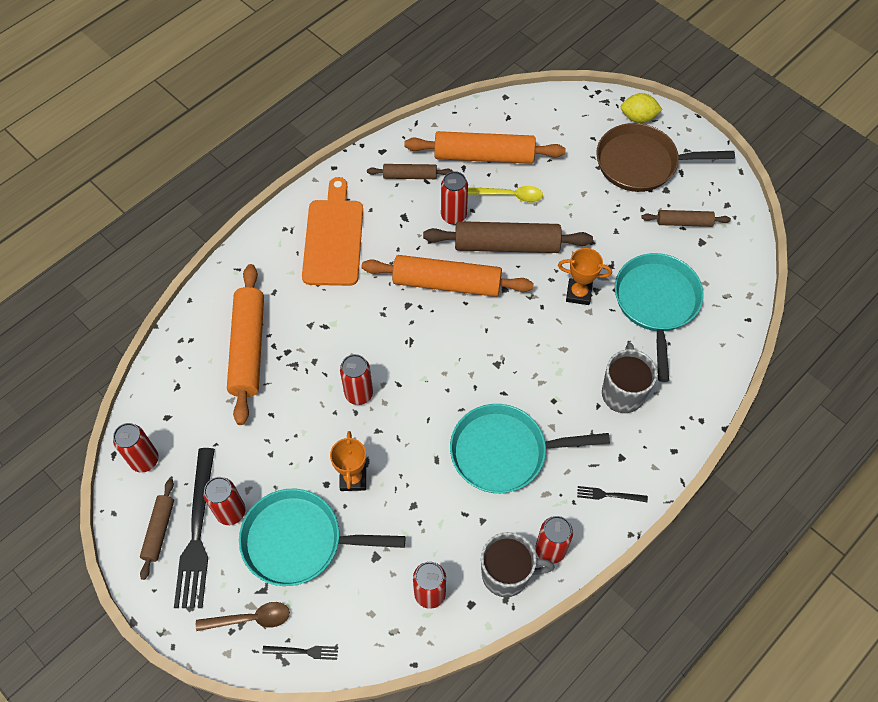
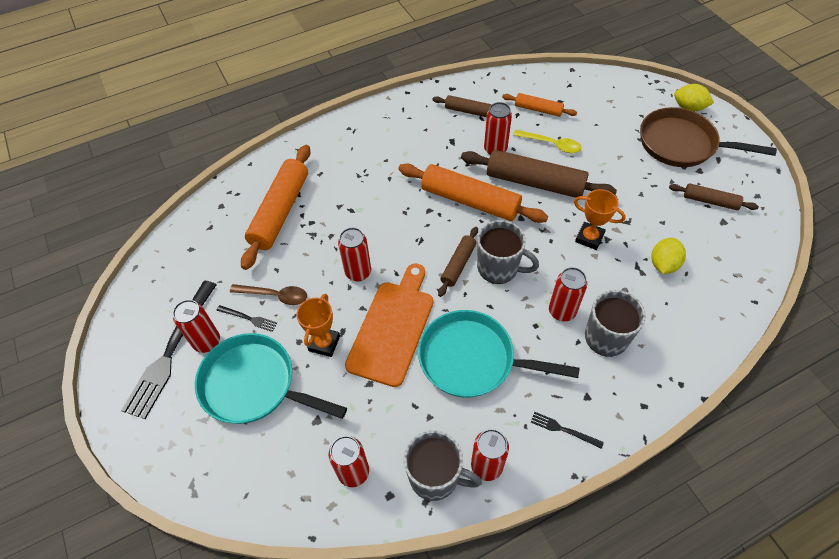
camera: 20 degrees right, 5 degrees down
red can [113,423,159,473] -> red can moved to [549,267,587,321]
brown rolling pin [140,479,174,580] -> brown rolling pin moved to [438,227,478,297]
brown spoon [196,602,290,631] -> brown spoon moved to [230,284,307,305]
black fork [262,646,338,660] -> black fork moved to [216,305,277,332]
orange cutting board [302,177,363,286] -> orange cutting board moved to [345,263,433,387]
orange rolling pin [404,131,566,164] -> orange rolling pin [502,93,577,117], size x0.53
turquoise pan [615,253,704,382] -> yellow lemon [652,238,686,274]
none -> grey mug [477,220,539,284]

